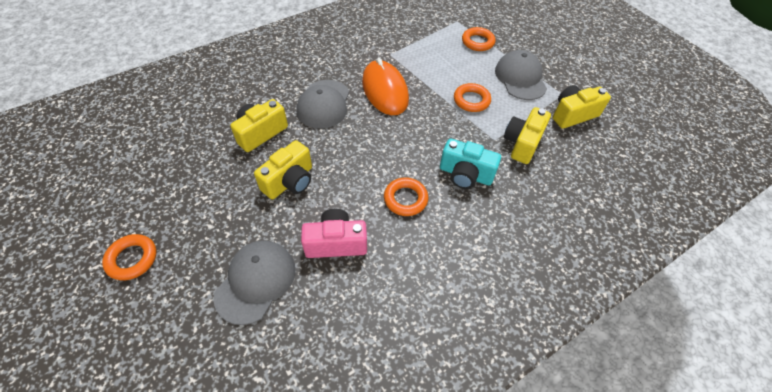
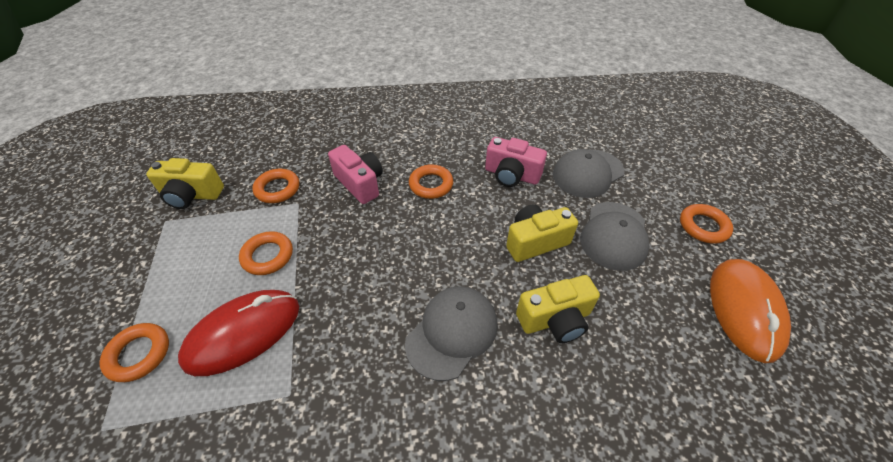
camera: 150 degrees left, 5 degrees down
orange mouse [362,58,409,115] -> orange mouse moved to [710,259,791,363]
turquoise camera [440,138,501,189] -> pink camera [328,145,383,204]
grey cap [495,50,547,100] -> grey cap moved to [580,202,650,271]
yellow camera [504,107,551,164] -> orange ring [252,169,299,203]
none -> red mouse [178,290,299,376]

